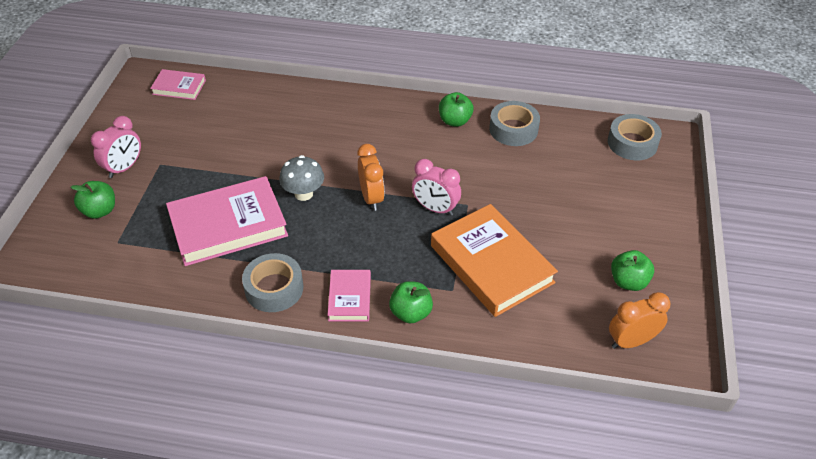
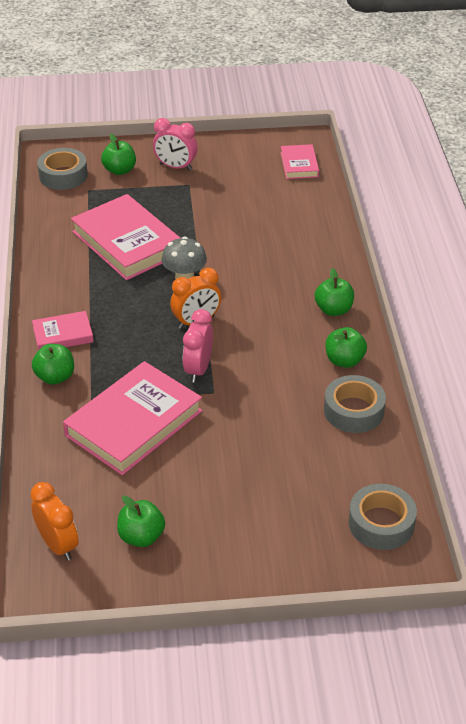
camera: 75 degrees right, 5 degrees down
grey tape [242,253,303,312] -> grey tape moved to [37,148,88,190]
orange book [431,204,558,317] -> pink book [63,361,202,475]
none -> green apple [315,268,354,316]

